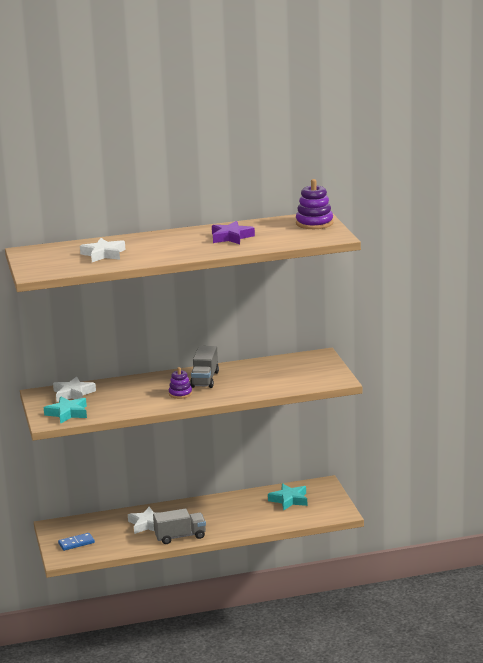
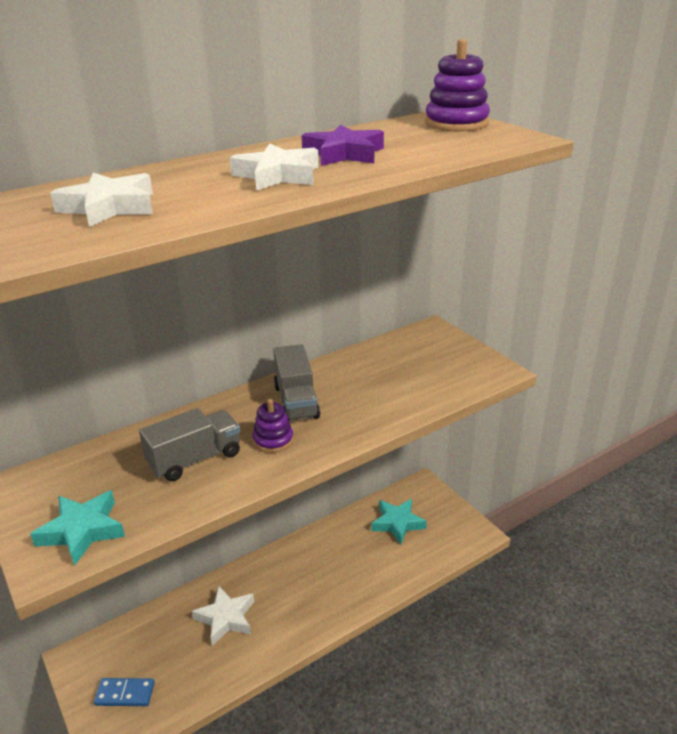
camera: 20 degrees left, 10 degrees up
white star [53,376,96,402] -> white star moved to [230,143,319,191]
blue domino [58,533,95,551] -> blue domino turned 45 degrees clockwise [94,678,155,706]
grey truck [153,508,206,544] -> grey truck moved to [139,408,240,481]

